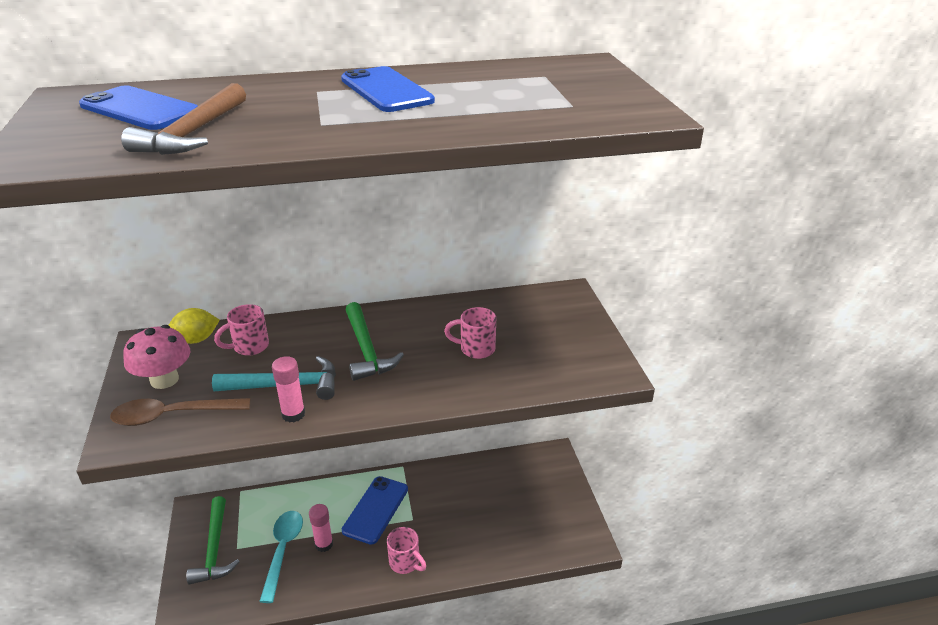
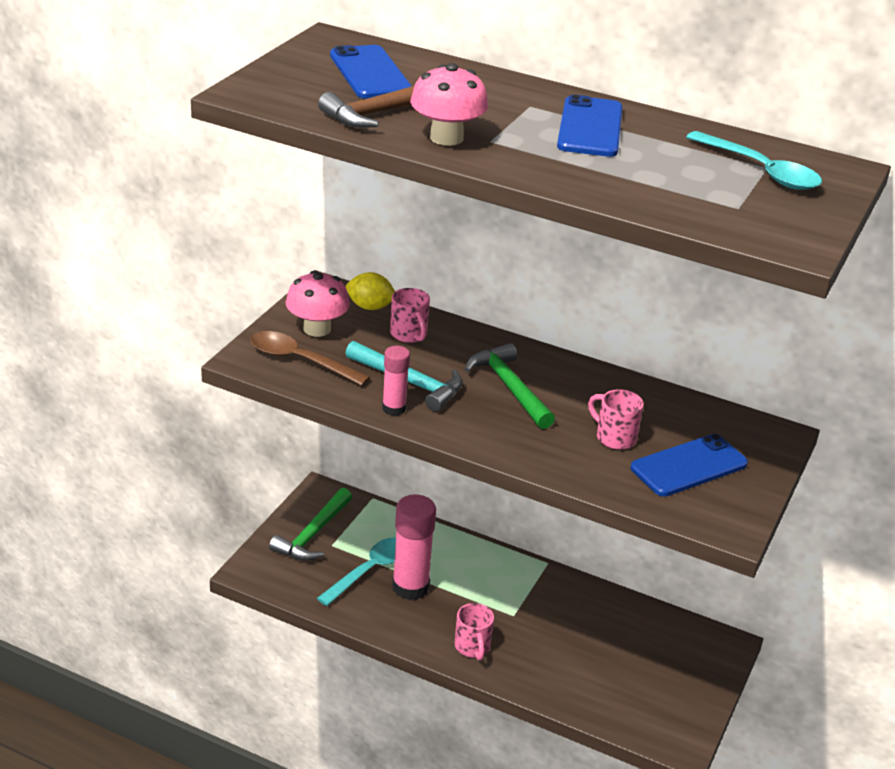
camera: 35 degrees right, 0 degrees up
pink mug [214,304,269,356] -> pink mug turned 120 degrees counterclockwise [390,288,430,343]
pink glue stick [309,504,333,552] -> pink glue stick [392,494,436,600], size x1.79
blue phone [342,476,408,545] -> blue phone moved to [630,434,748,497]
green hammer [345,302,404,381] -> green hammer turned 135 degrees clockwise [465,343,555,429]
none -> pink mushroom [410,63,488,146]
none -> turquoise spoon [686,131,822,190]

